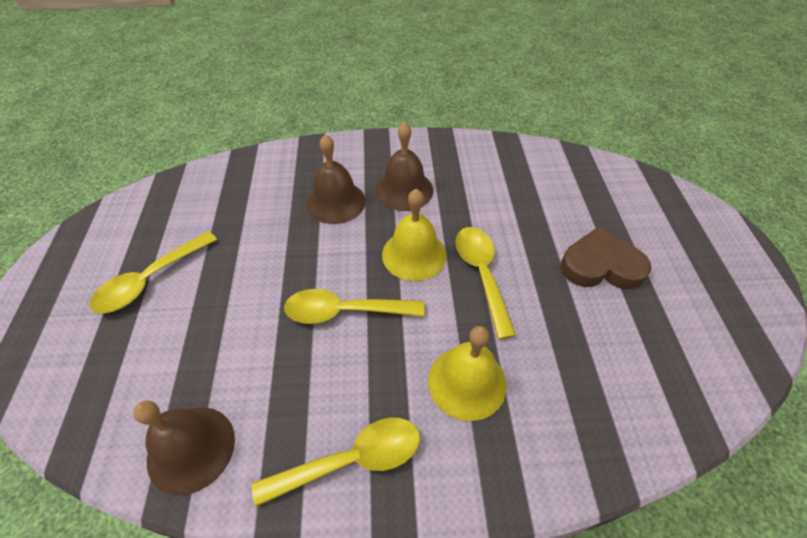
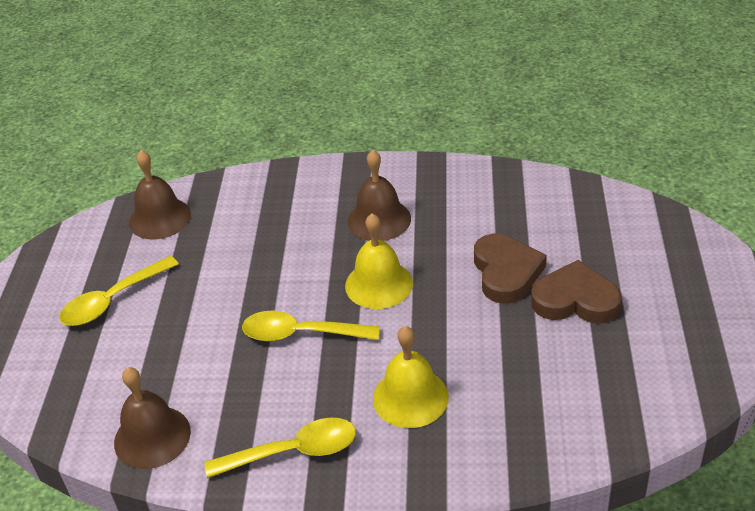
camera: 10 degrees right, 10 degrees down
brown bell [306,134,366,224] -> brown bell moved to [129,150,191,240]
yellow spoon [456,227,516,339] -> none
none -> brown heart [474,234,547,303]

